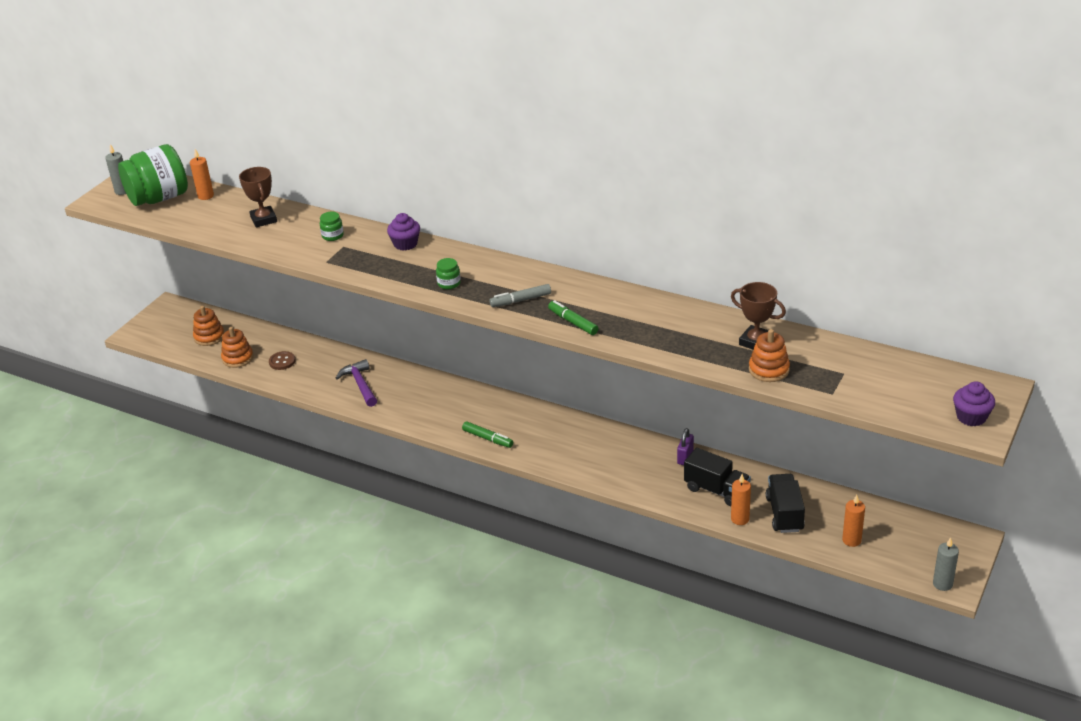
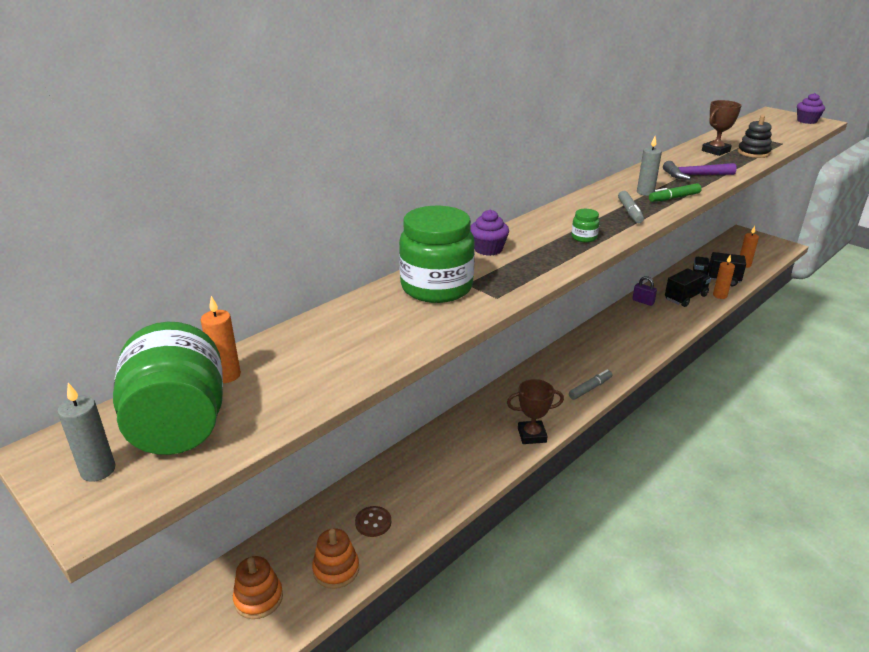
camera: 75 degrees left, 5 degrees down
brown trophy [239,167,277,227] -> brown trophy moved to [507,379,564,444]
green jar [320,212,344,241] -> green jar [399,206,475,303], size x2.46
purple hammer [336,359,377,407] -> purple hammer moved to [663,161,737,180]
green marker [462,421,513,448] -> grey marker [569,369,612,400]
orange stacking toy [749,329,790,382] -> black stacking toy [738,115,772,158]
grey candle [933,537,959,591] -> grey candle moved to [637,137,662,196]

